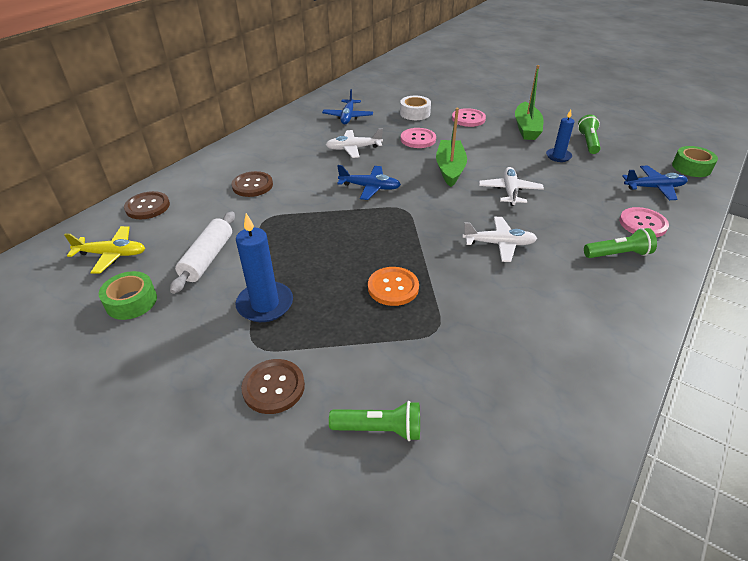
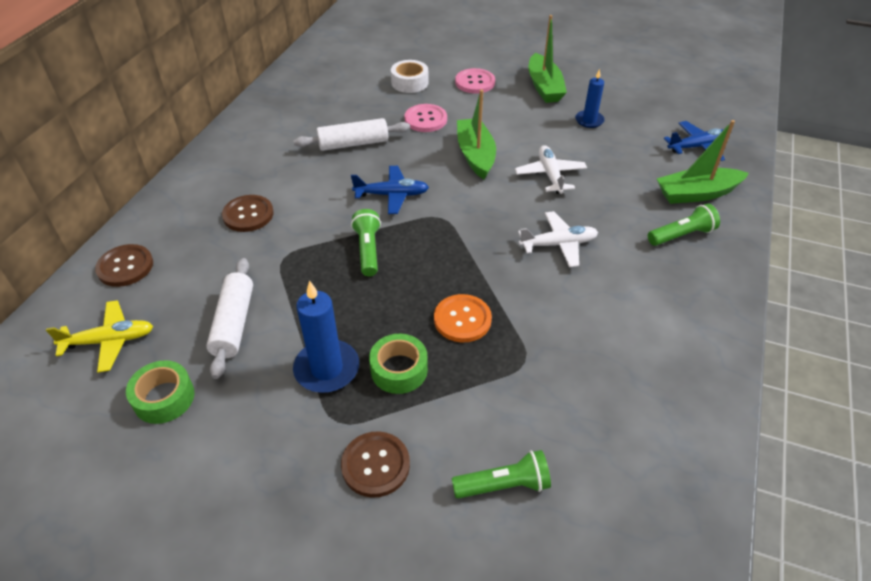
camera: 15 degrees left, 5 degrees up
blue plane [322,89,373,124] -> none
white plane [326,128,383,158] -> white rolling pin [293,118,410,151]
green flashlight [578,115,601,154] -> green flashlight moved to [351,209,381,276]
pink button [619,207,669,237] -> green boat [657,120,749,204]
green tape [672,146,718,177] -> green tape moved to [369,334,428,394]

